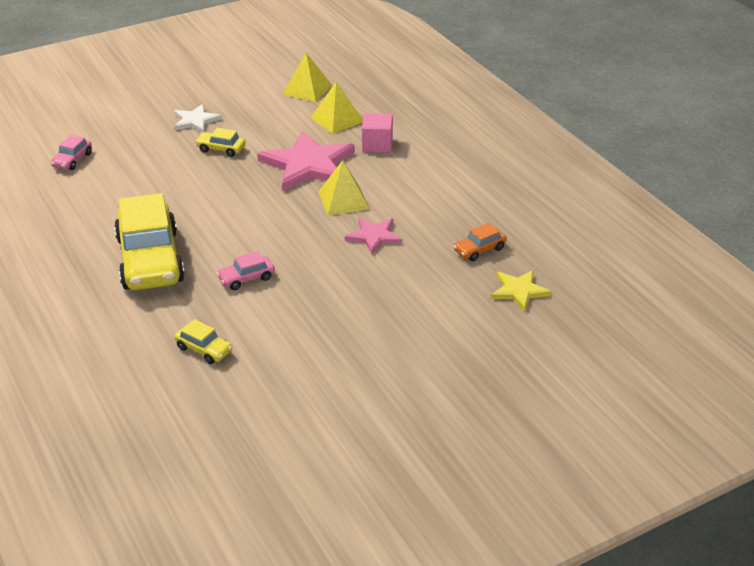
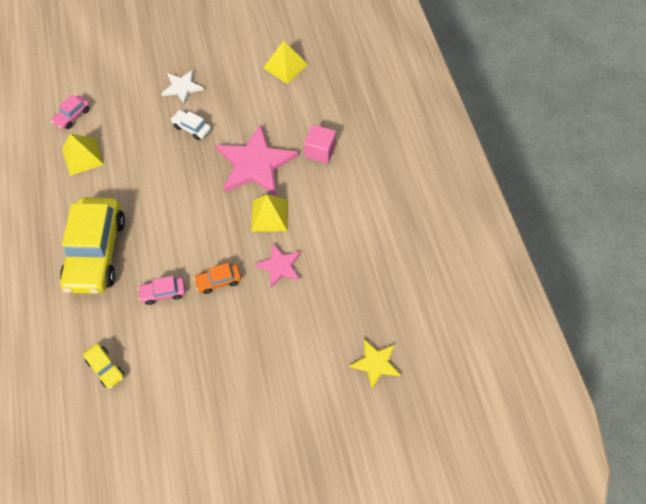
camera: 15 degrees right, 25 degrees up
yellow car [195,128,245,157] -> white car [171,110,211,140]
yellow pyramid [311,82,363,134] -> yellow pyramid moved to [62,134,104,176]
orange car [453,223,507,261] -> orange car moved to [194,263,241,294]

